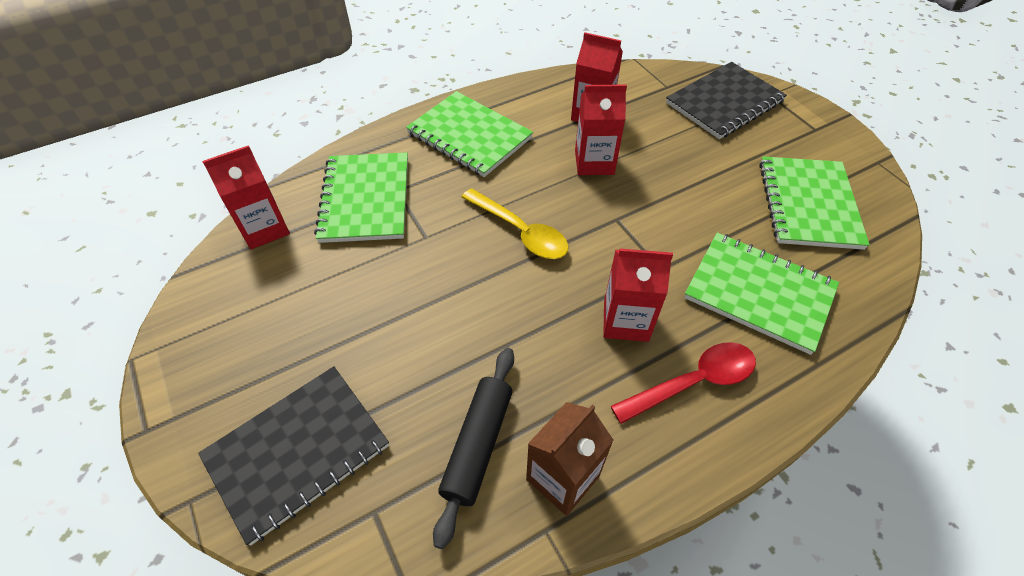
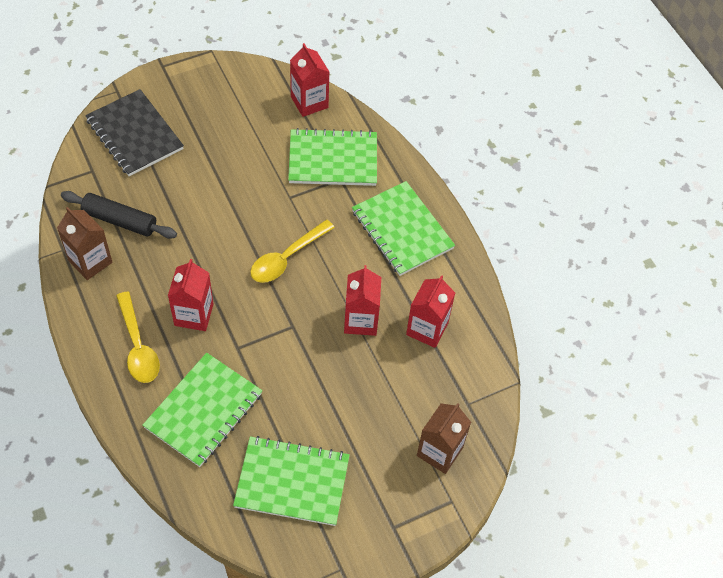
camera: 90 degrees right, 5 degrees up
green notebook [406,91,533,177] -> green notebook turned 75 degrees counterclockwise [352,181,455,276]
red spoon [611,342,756,424] -> yellow spoon [116,292,160,383]
black notebook [666,62,787,139] -> brown carton [417,403,471,474]

